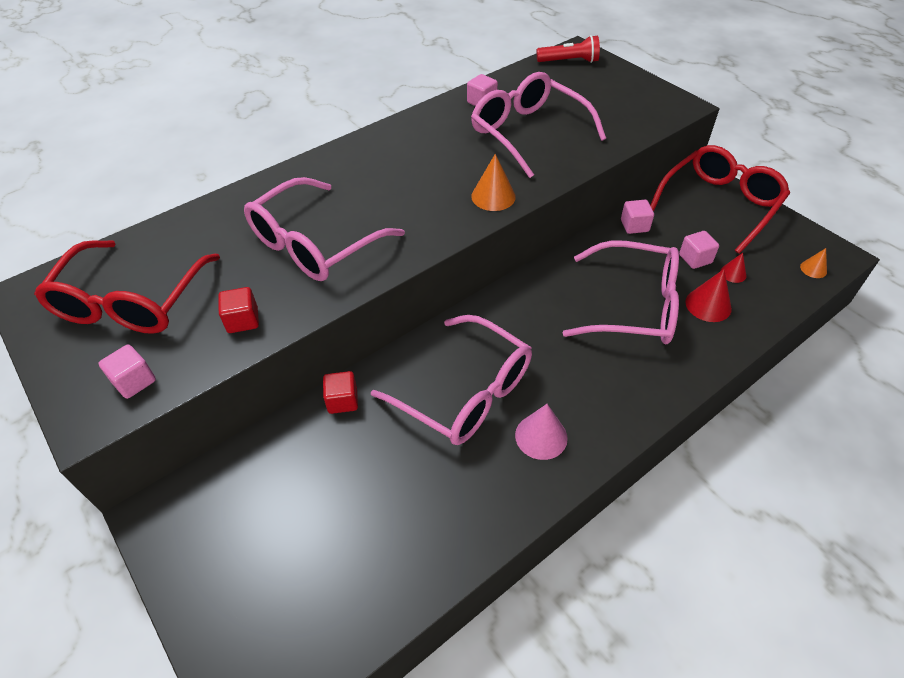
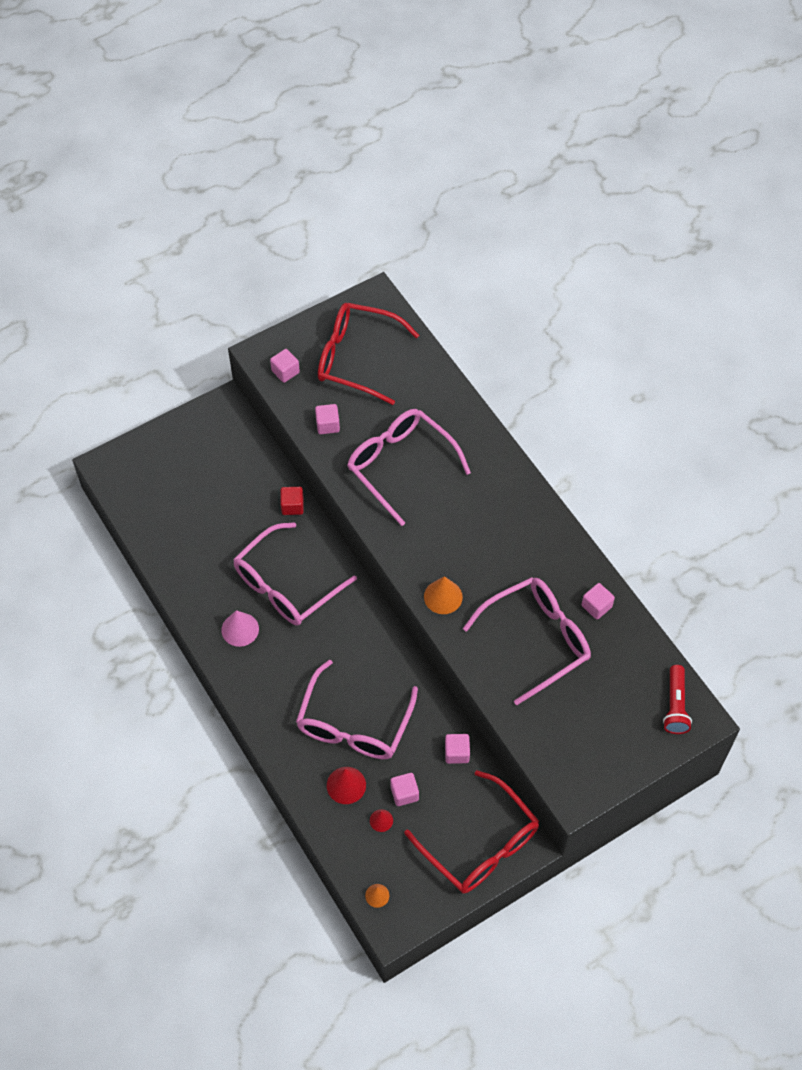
camera: 95 degrees right, 10 degrees up
red cube [218,287,259,333] -> pink cube [315,404,340,434]

